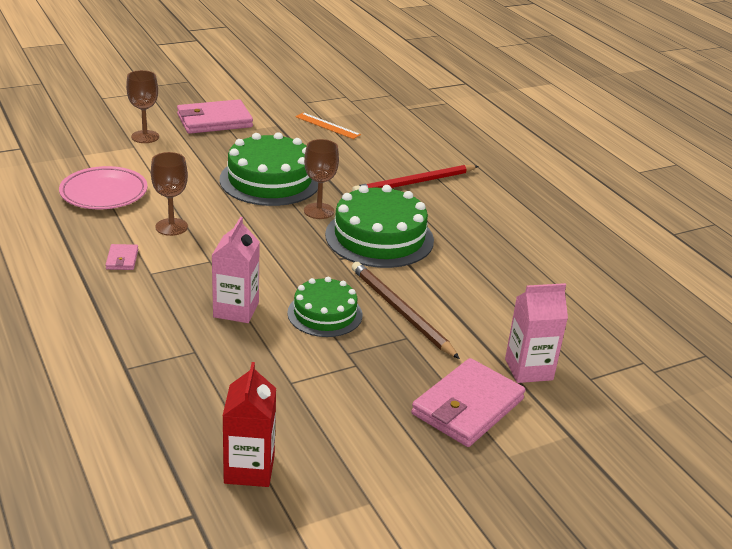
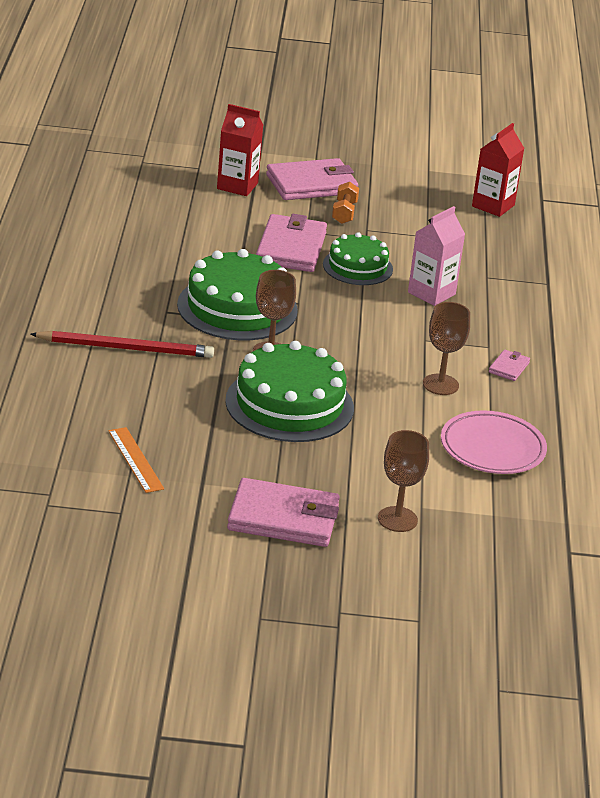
camera: 150 degrees left, 0 degrees up
brown pencil [352,262,460,359] -> pink wallet [256,214,327,272]
pink carton [505,283,568,383] -> red carton [217,104,263,196]
none -> orange dumbbell [332,182,359,224]

